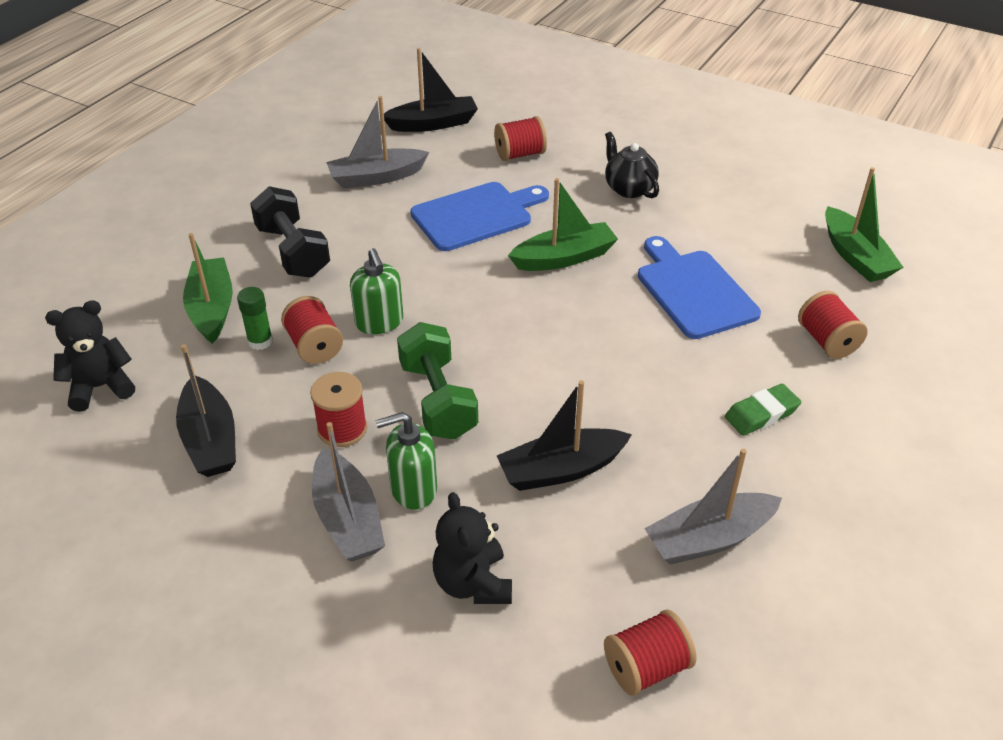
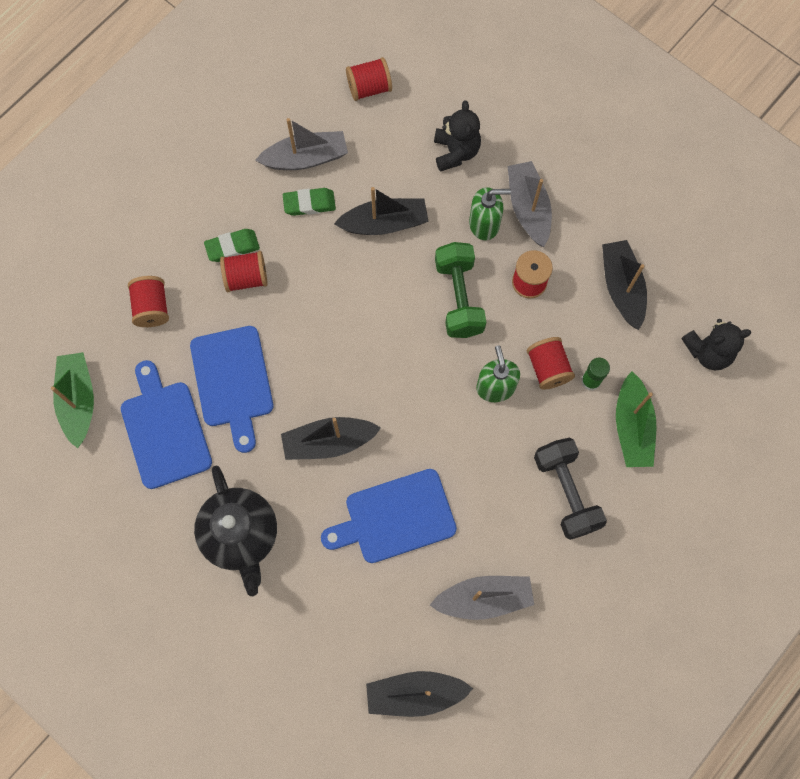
camera: 170 degrees left, 30 degrees up
red spool [494,116,547,161] -> red spool moved to [220,251,268,292]
green boat [508,178,618,271] -> black boat [281,417,381,460]
black teapot [605,132,659,198] -> black teapot [194,465,277,596], size x1.56
none -> blue cutting board [121,360,212,489]
none -> green eraser [283,188,336,216]

